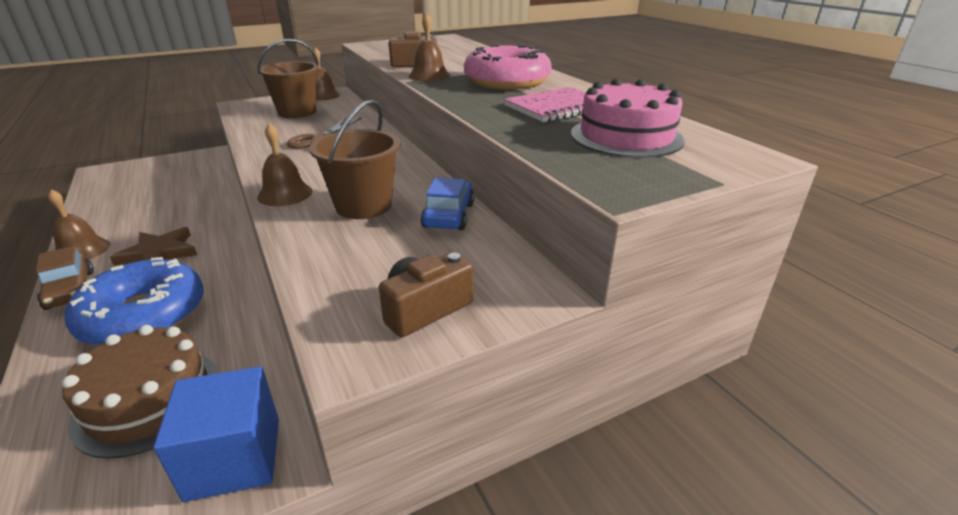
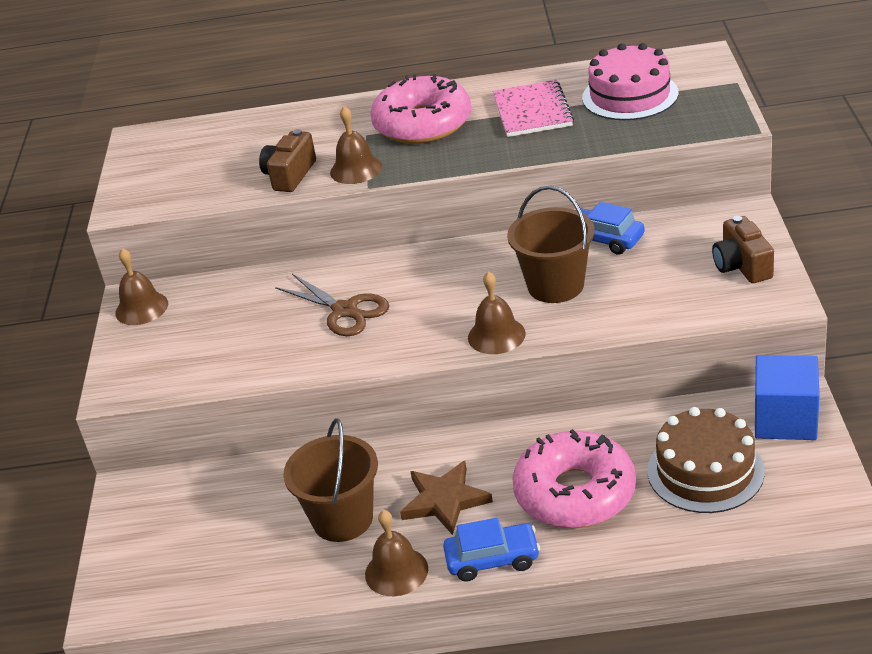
camera: 60 degrees left, 5 degrees up
brown car [36,246,94,310] -> blue car [443,518,540,582]
blue donut [64,257,204,346] -> pink donut [512,429,636,528]
brown bucket [258,39,319,118] -> brown bucket moved to [283,418,378,542]

